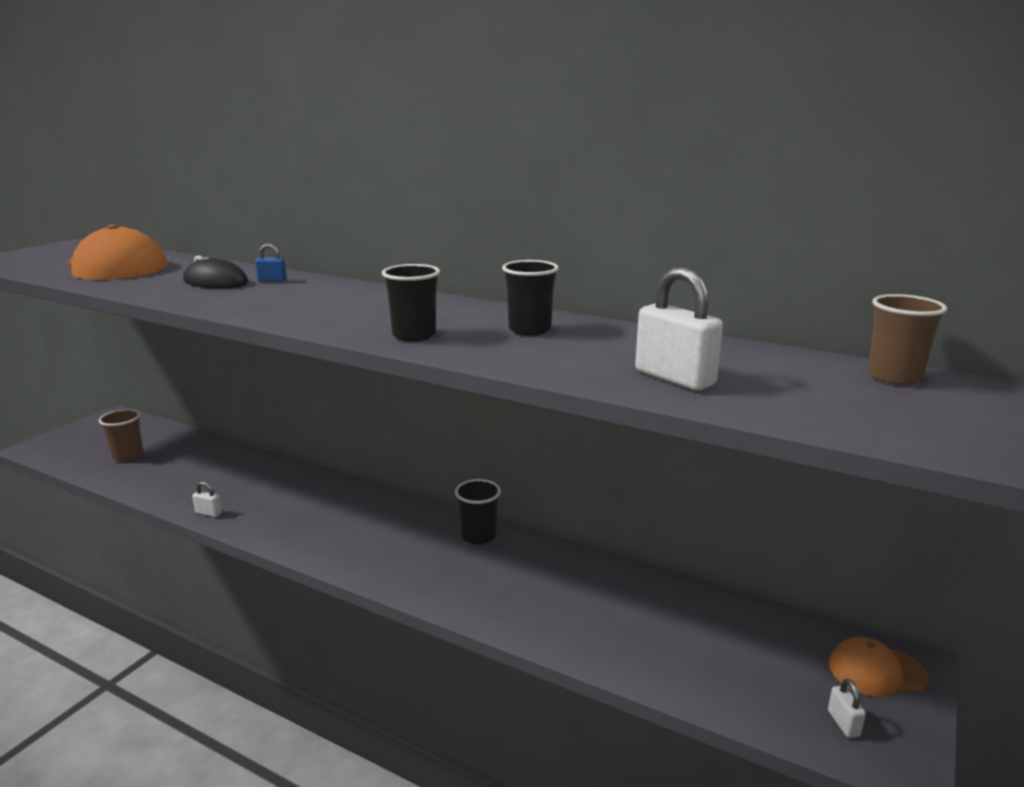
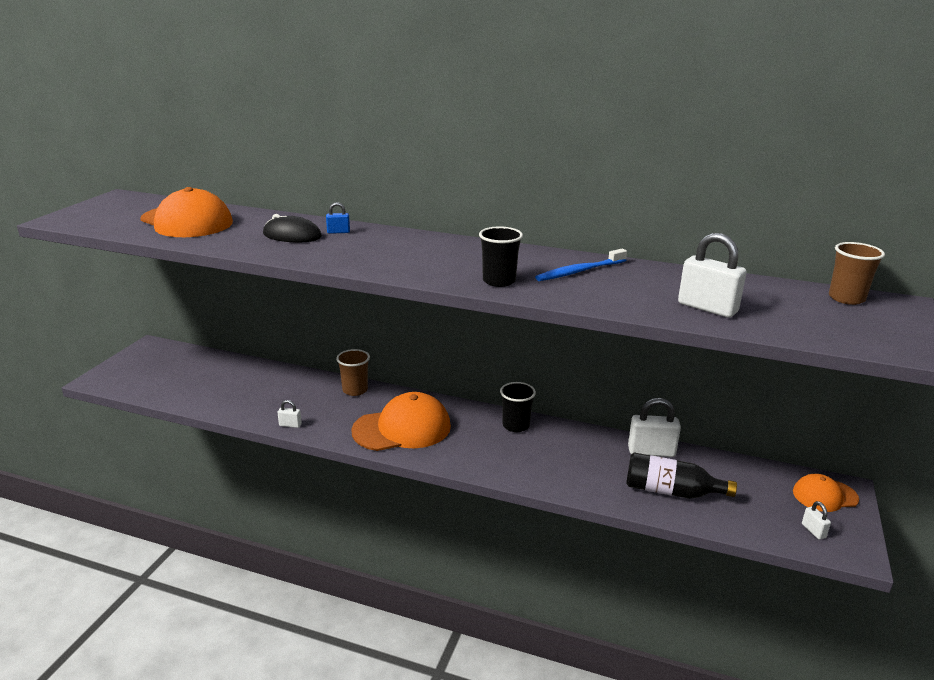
camera: 10 degrees left, 5 degrees up
brown cup [99,409,143,462] -> brown cup moved to [336,349,370,396]
black cup [502,260,559,336] -> blue toothbrush [535,249,627,281]
none -> orange cap [351,392,451,451]
none -> black bottle [626,453,737,499]
none -> white padlock [628,398,681,457]

